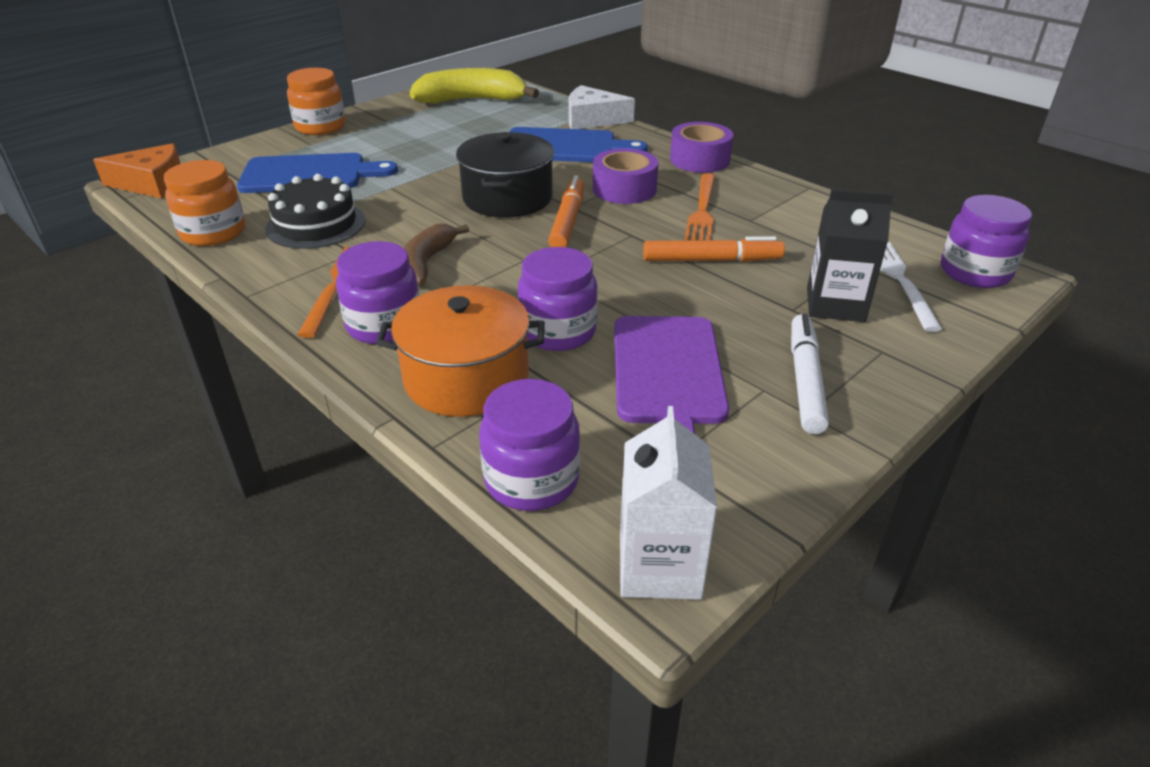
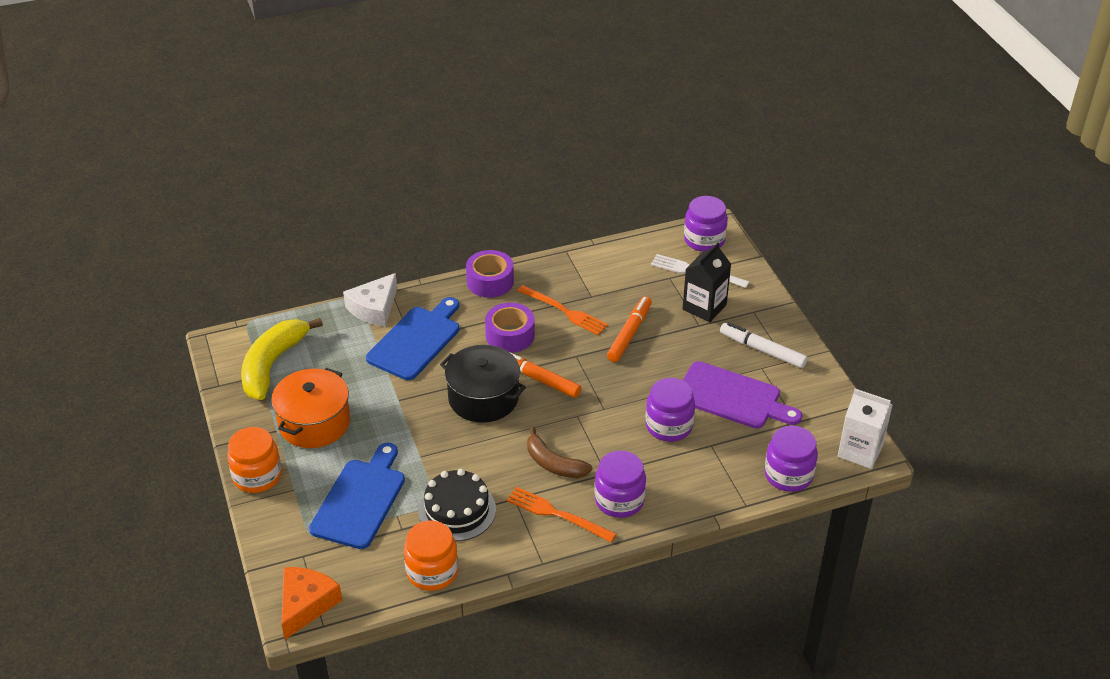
camera: 65 degrees left, 5 degrees up
orange pot [376,285,545,417] -> orange pot moved to [271,368,350,448]

